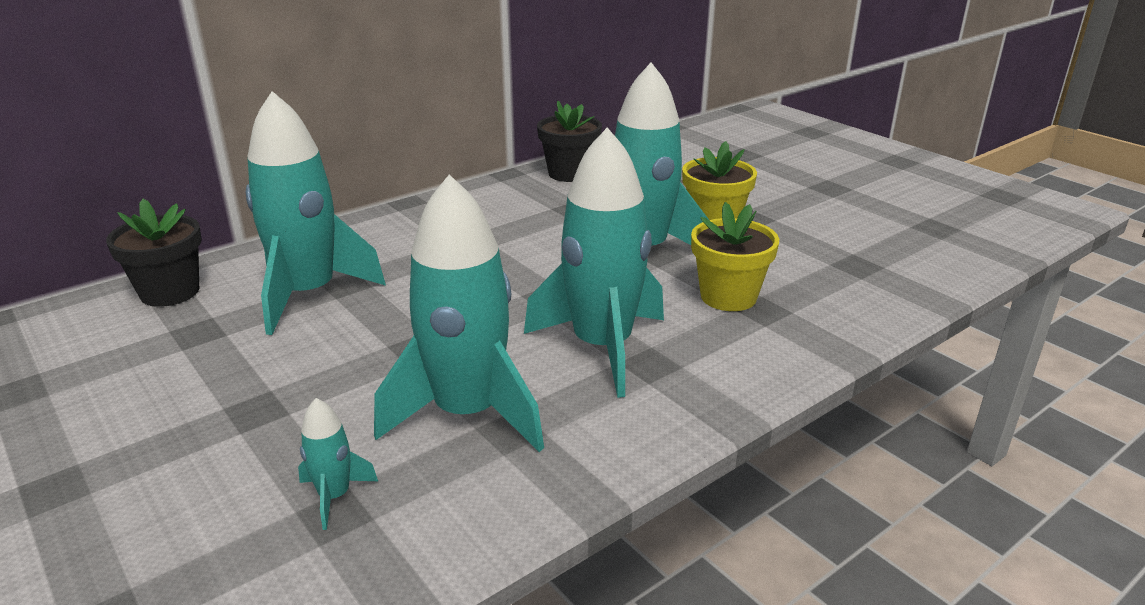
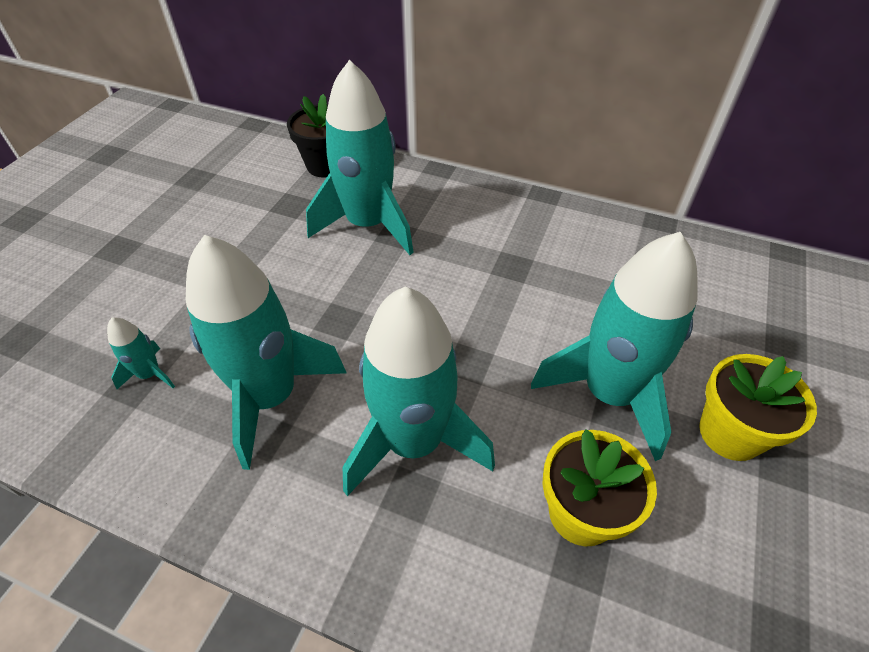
camera: 60 degrees right, 20 degrees up
black flower pot [537,100,602,182] -> none

